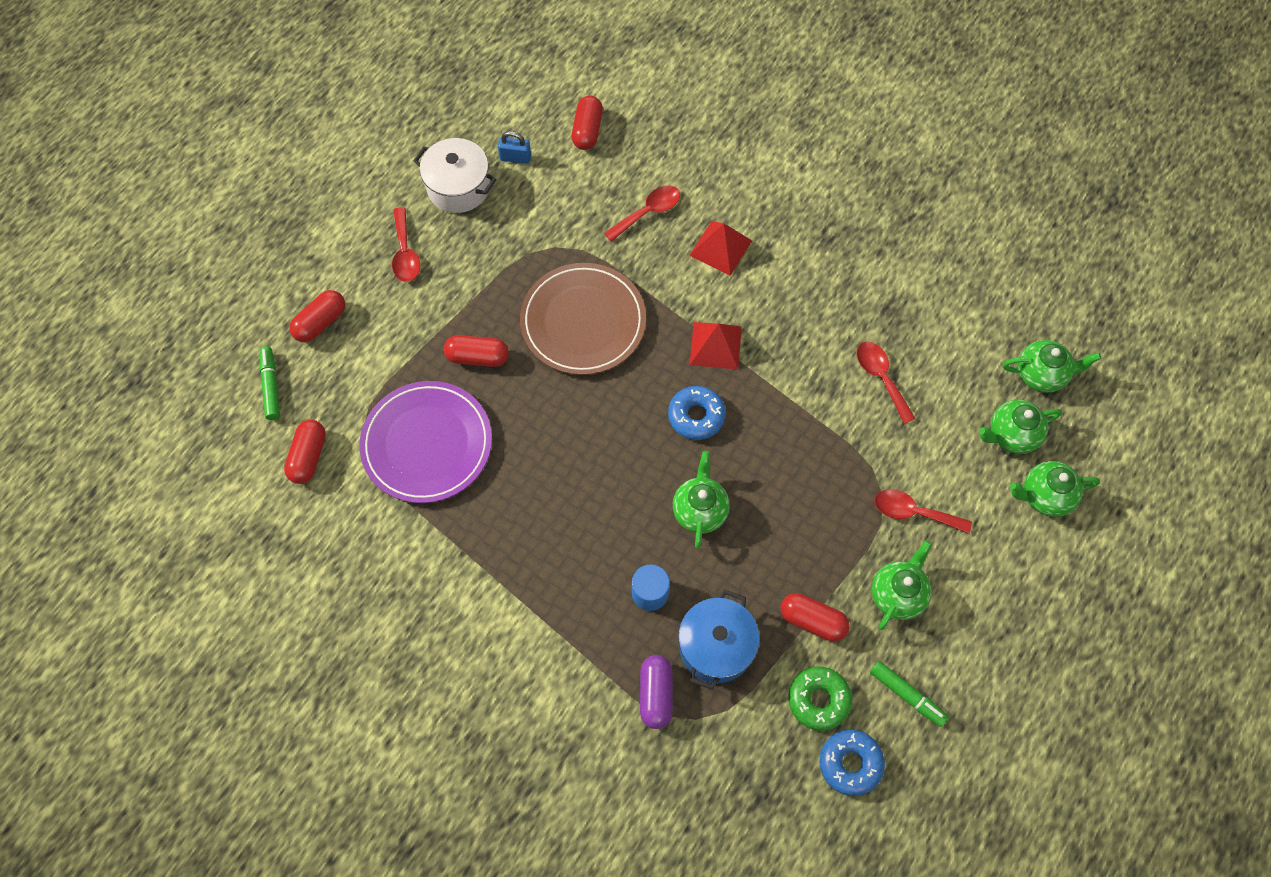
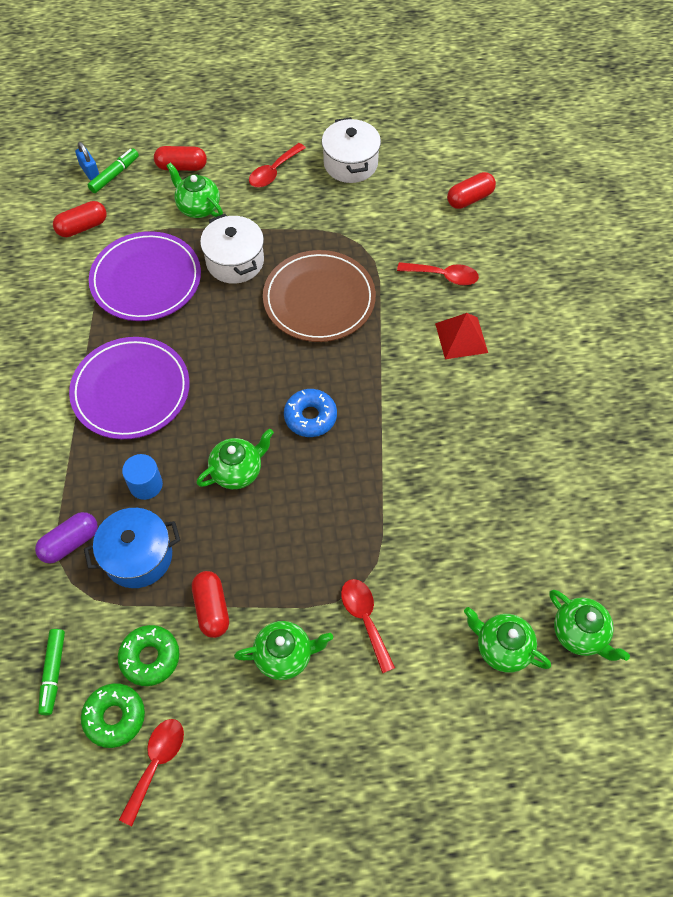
camera: 50 degrees right, 5 degrees down
red capsule [444,335,509,367] -> white pot [200,214,264,284]
blue padlock [498,131,531,164] -> blue padlock moved to [75,142,99,180]
red pyramid [690,322,742,370] -> none
blue donut [820,729,885,796] -> green donut [81,683,145,748]
red spoon [857,342,916,424] -> red spoon moved to [119,719,184,826]
green marker [870,661,949,727] -> green marker moved to [38,629,65,715]
green teapot [1010,461,1100,517] -> green teapot moved to [166,162,223,218]
none -> purple plate [69,337,190,440]

